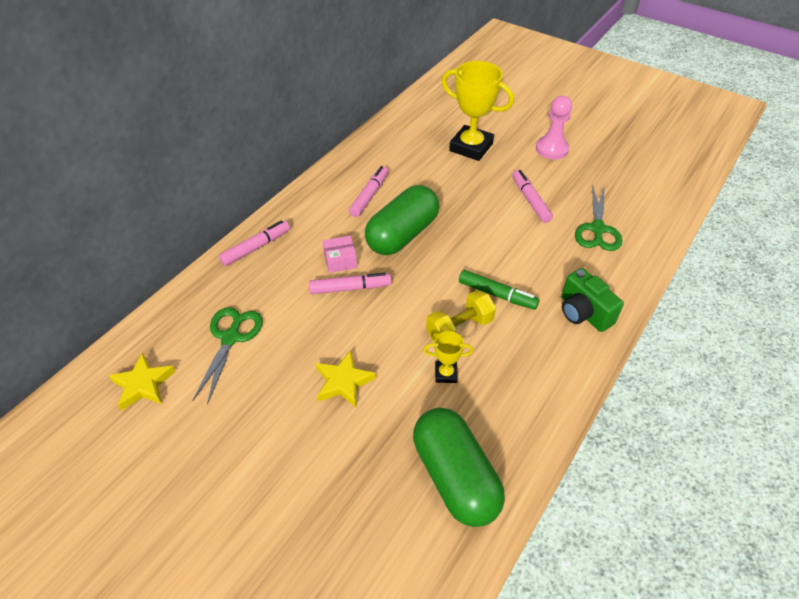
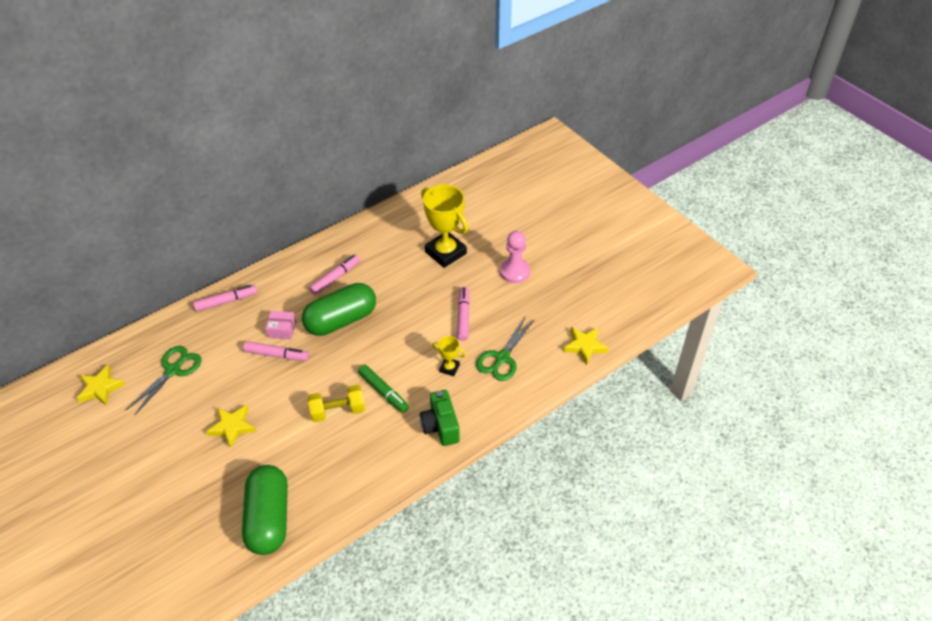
camera: 20 degrees right, 0 degrees up
yellow trophy [424,331,473,383] -> yellow trophy moved to [432,336,466,376]
none -> yellow star [563,327,609,365]

